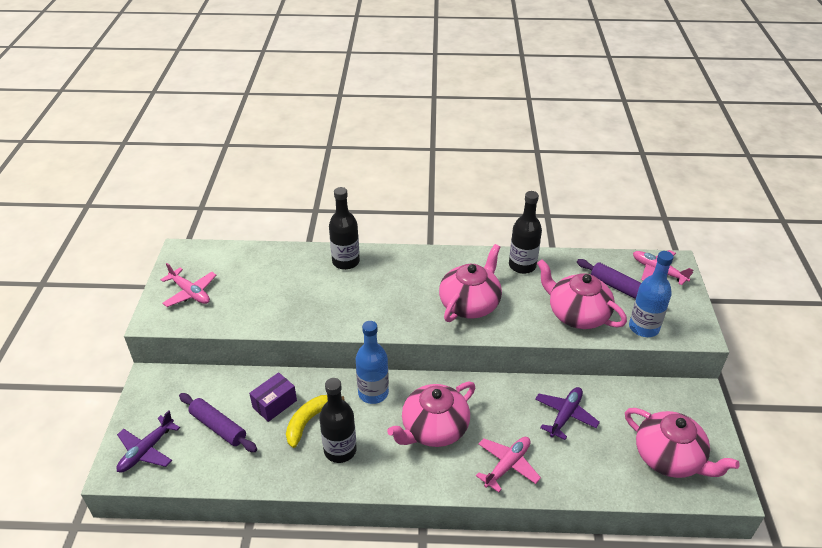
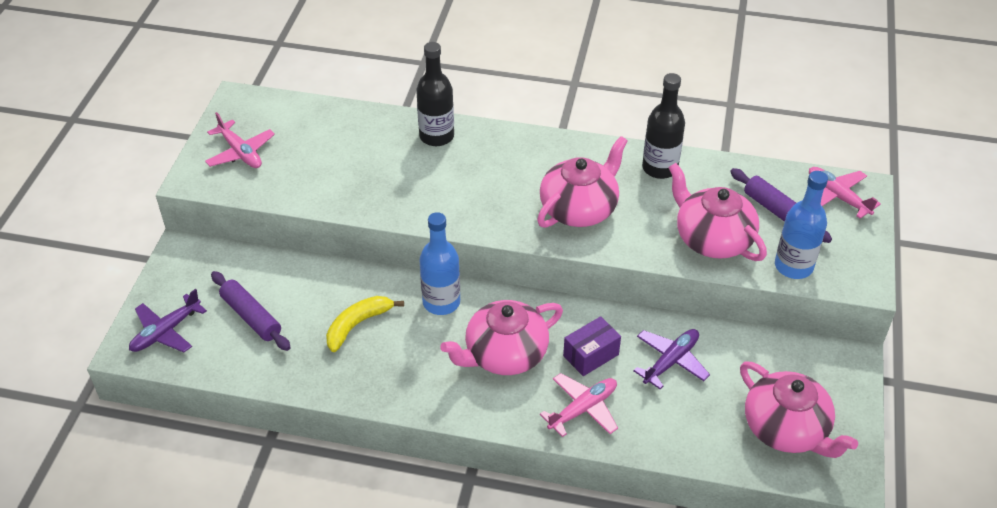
camera: 10 degrees right, 5 degrees up
purple box [249,372,297,422] -> purple box moved to [563,316,621,376]
black bottle [319,378,357,463] -> none

